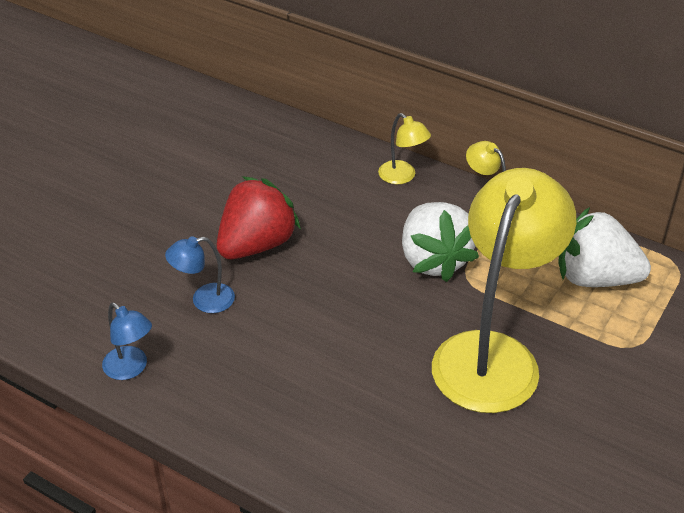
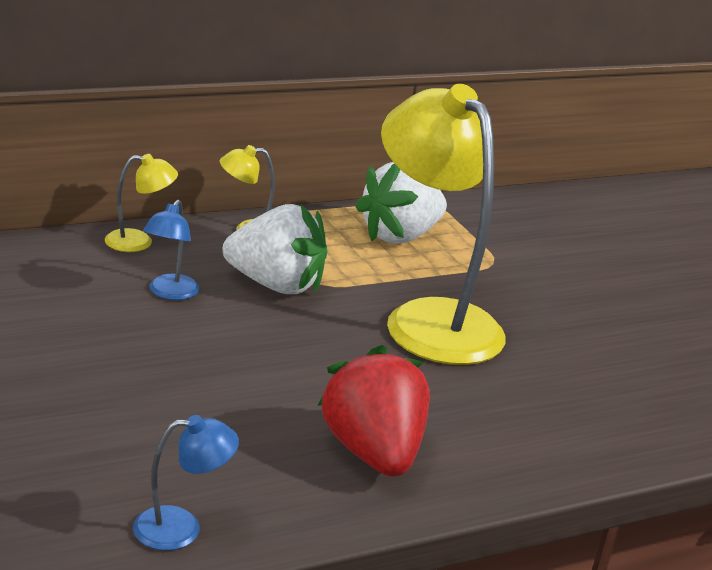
camera: 60 degrees left, 15 degrees down
blue lamp [165,236,235,313] -> blue lamp moved to [143,200,199,300]
red strawberry [217,176,301,259] -> red strawberry moved to [317,345,430,477]

